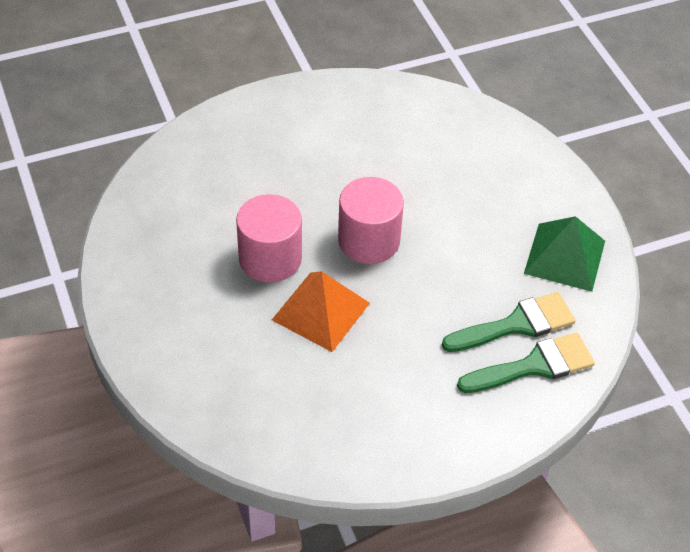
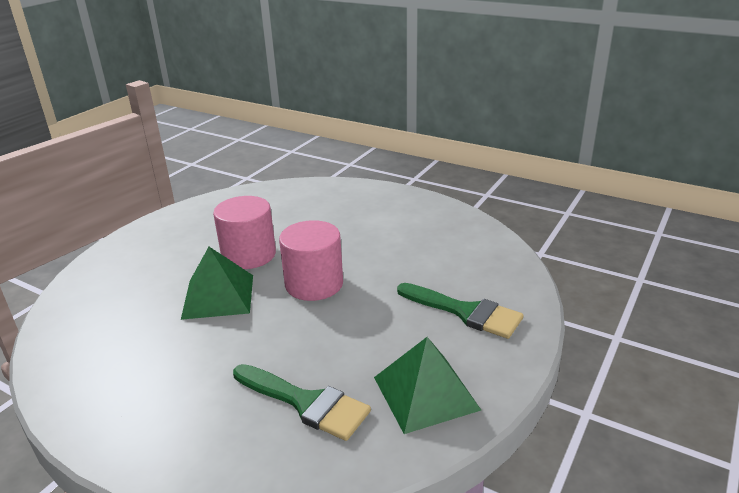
camera: 55 degrees right, 20 degrees down
orange pyramid [272,271,370,352] -> green pyramid [181,247,253,320]
green brush [457,333,595,393] -> green brush moved to [397,283,524,339]

